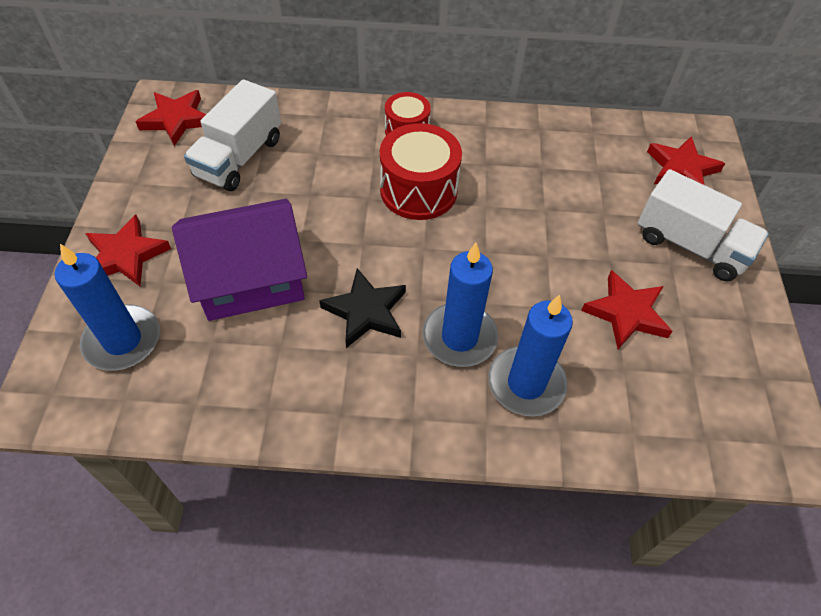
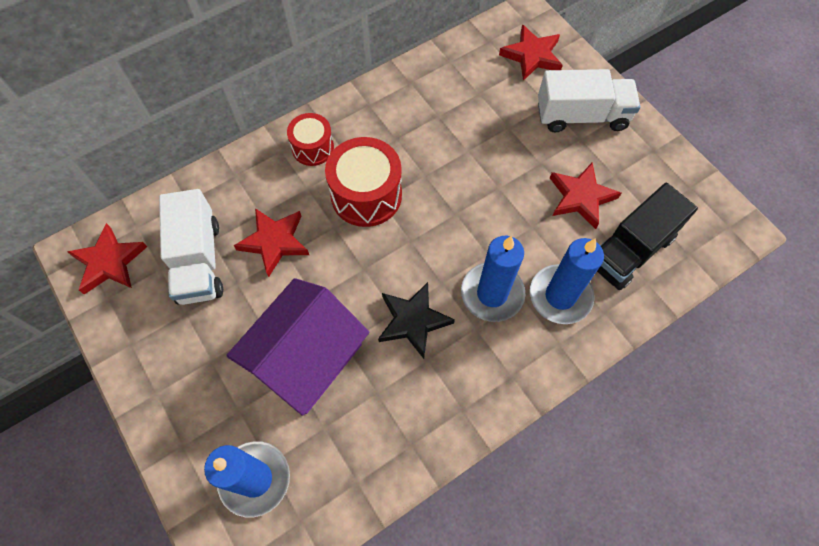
camera: 35 degrees left, 10 degrees up
red star [85,215,171,286] -> red star moved to [234,208,309,277]
none -> black truck [597,183,698,290]

